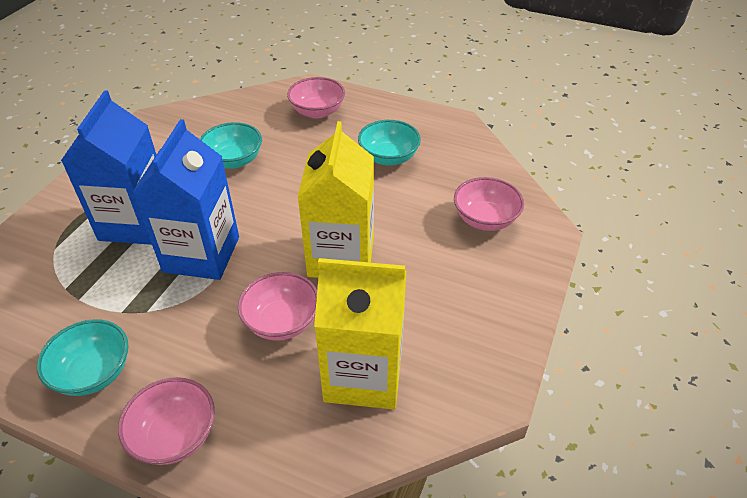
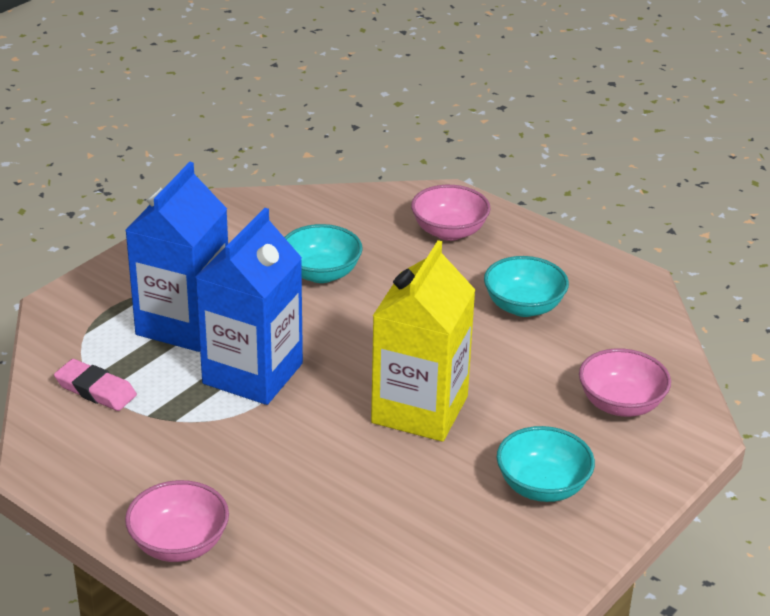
camera: 15 degrees right, 10 degrees down
turquoise bowl [37,319,129,396] -> turquoise bowl moved to [497,426,595,502]
pink bowl [238,272,317,341] -> none
yellow carton [314,258,407,410] -> none
none -> pink eraser [54,359,137,411]

